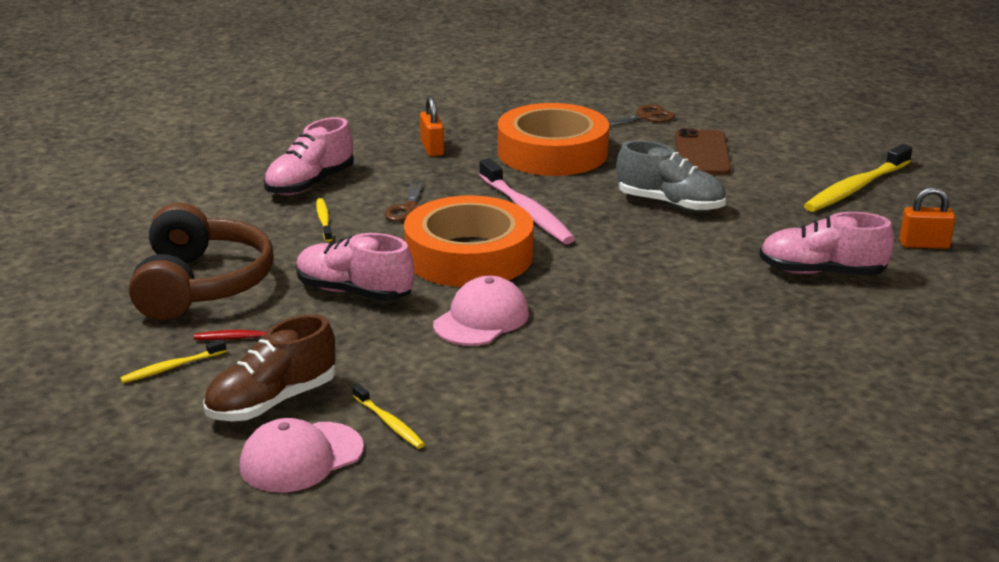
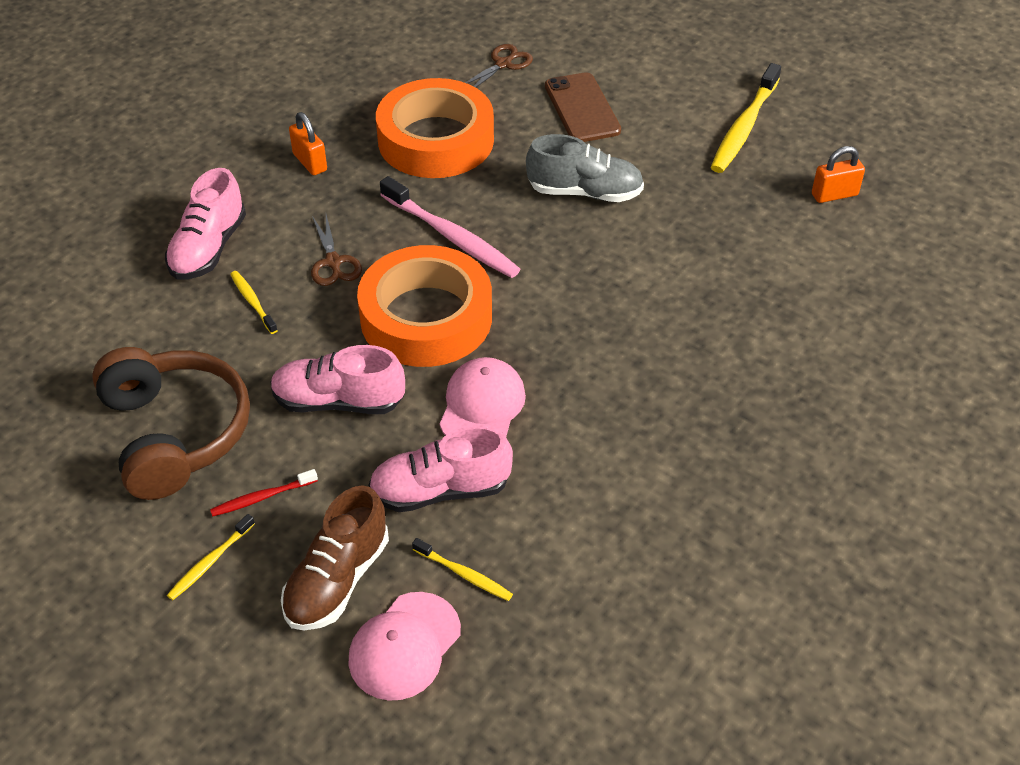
camera: 20 degrees left, 20 degrees up
pink shoe [759,212,894,275] -> pink shoe moved to [368,425,513,512]

